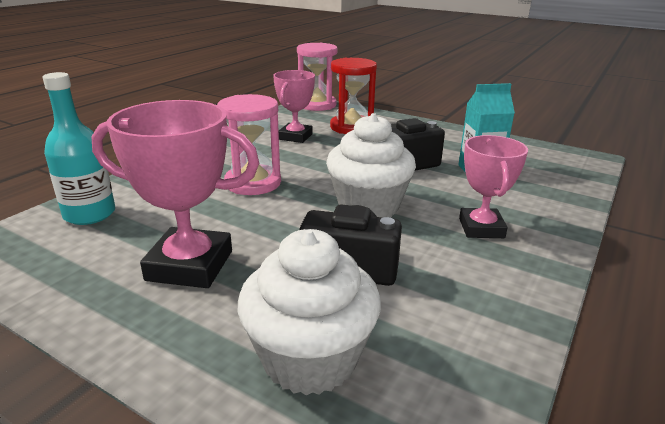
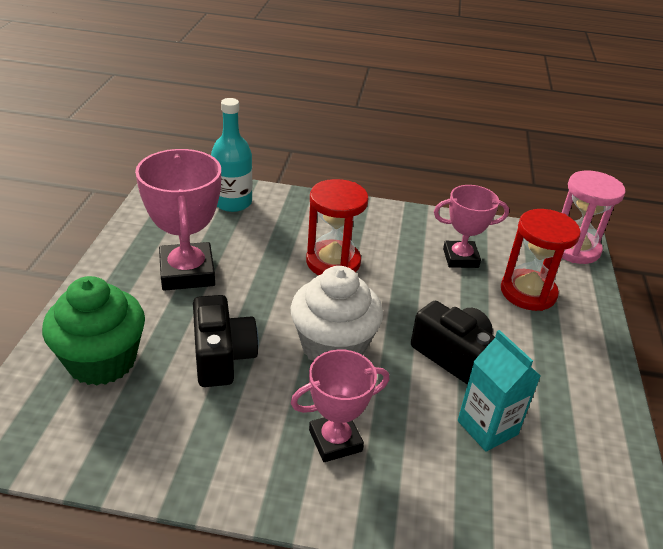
camera: 65 degrees right, 10 degrees up
pink hourglass [217,94,281,195] -> red hourglass [306,179,368,275]
white cupcake [238,229,381,395] -> green cupcake [42,276,145,386]

